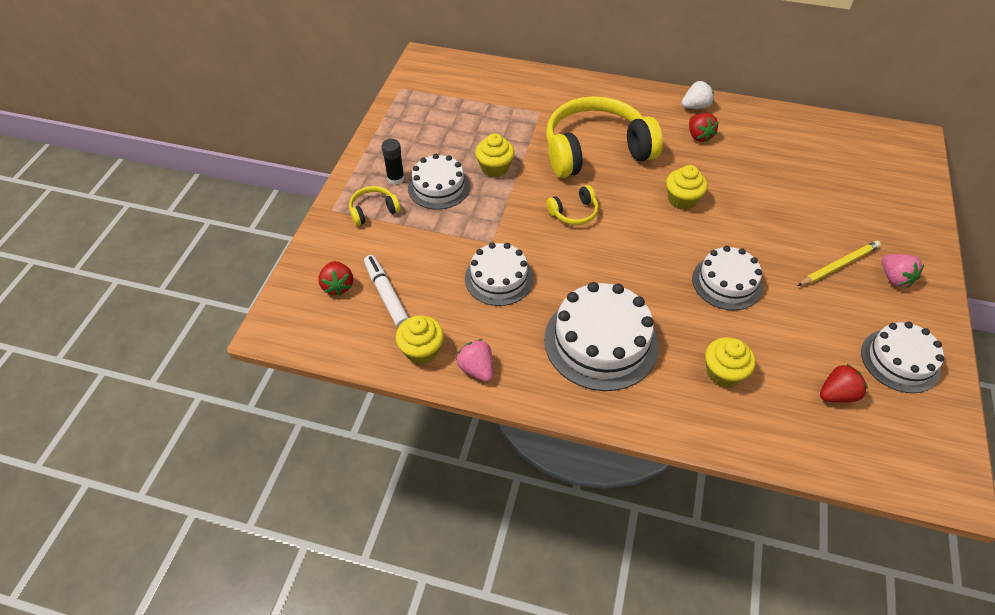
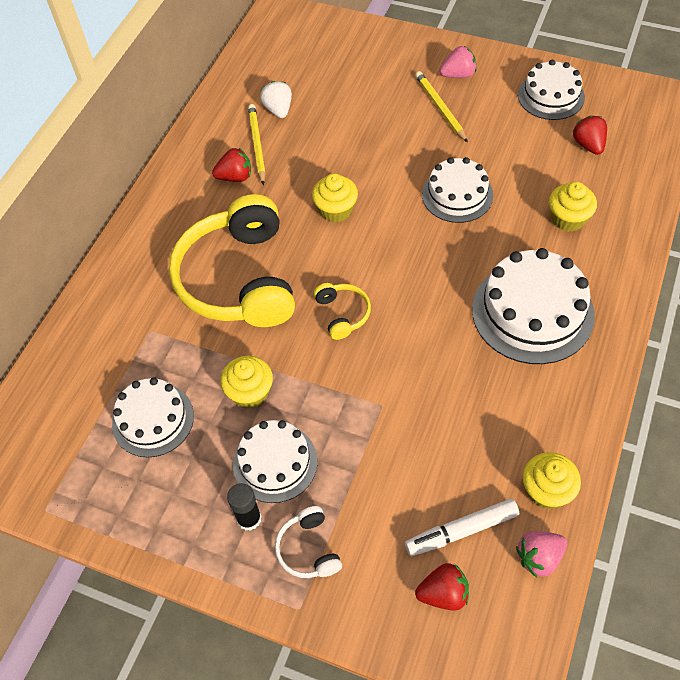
camera: 80 degrees left, 5 degrees up
yellow headphones [349,186,400,226] -> white headphones [275,506,342,578]
pink strawberry [456,339,493,382] -> pink strawberry moved to [516,531,567,578]
white cake [465,242,533,306] -> white cake moved to [112,377,194,458]
white strawberry [682,81,714,109] -> white strawberry moved to [260,81,292,118]
none -> yellow pencil [248,104,266,185]

